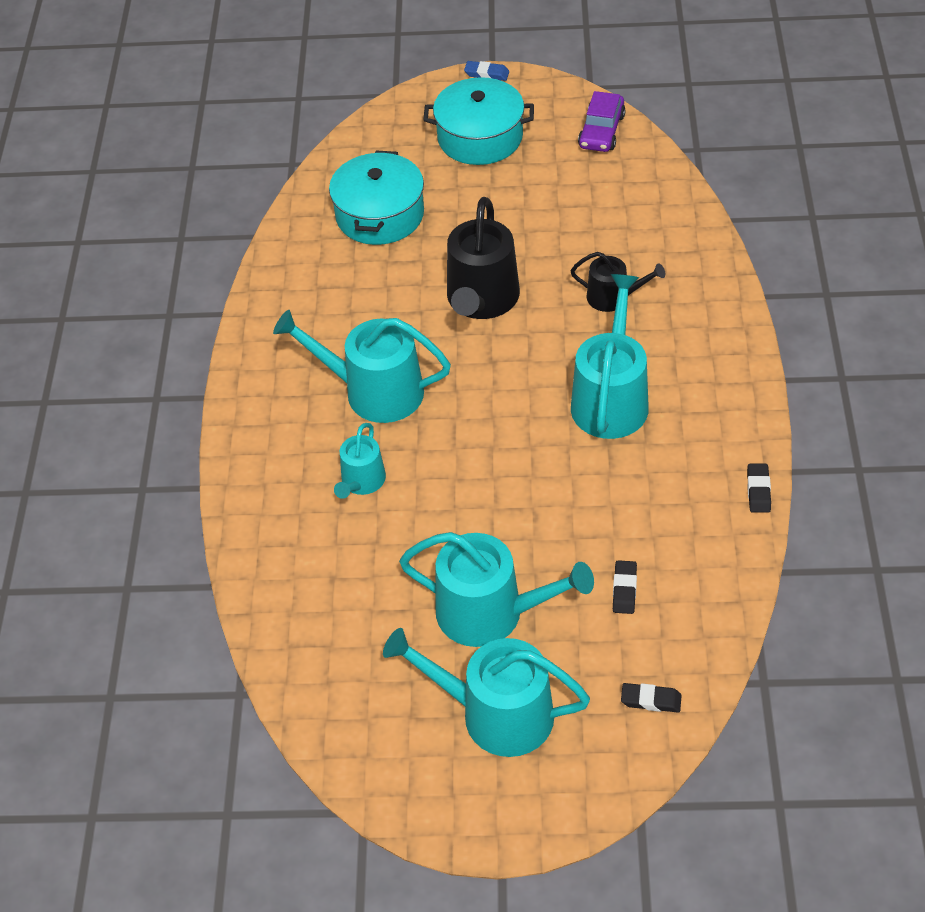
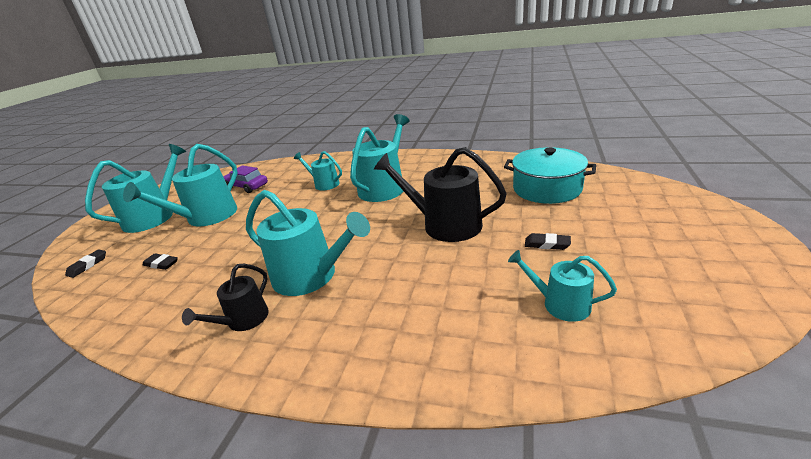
camera: 105 degrees right, 20 degrees down
turquoise pot [423,77,534,165] -> none
blue eraser [464,61,509,81] -> none
black watering can [571,252,665,312] -> black watering can moved to [182,263,269,331]
purple car [578,91,626,152] -> purple car moved to [223,165,268,193]
black eraser [747,463,771,513] -> black eraser moved to [525,233,571,250]
none -> turquoise watering can [508,250,617,322]

